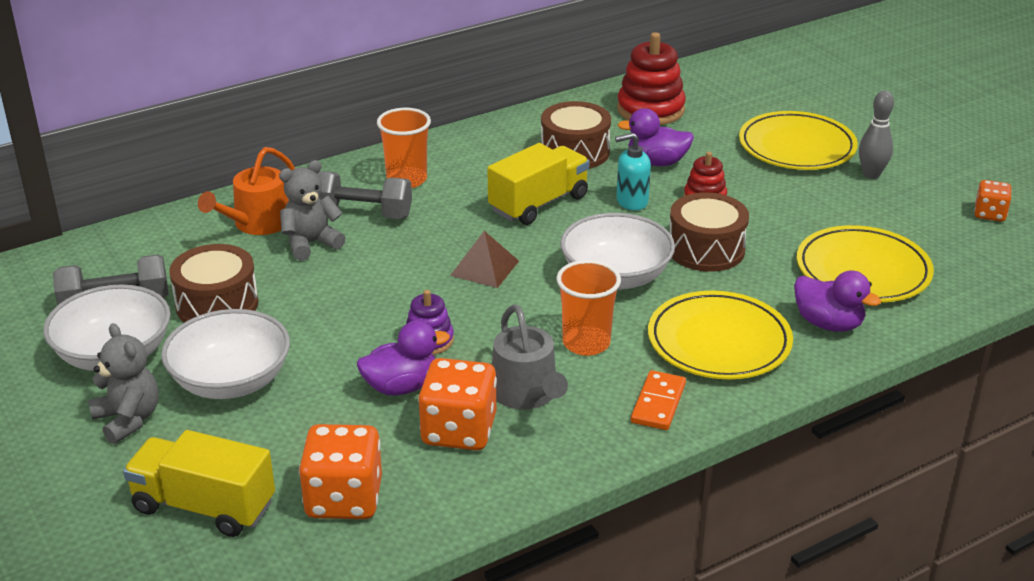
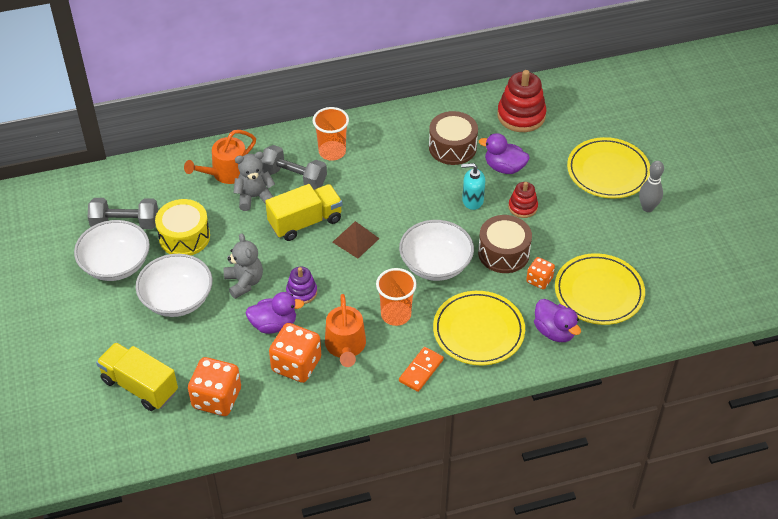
camera: 15 degrees right, 15 degrees up
grey teddy bear [88,323,159,444] -> grey teddy bear moved to [224,233,263,299]
brown drum [169,244,259,323] -> yellow drum [155,199,210,255]
yellow truck [487,143,590,225] -> yellow truck moved to [265,184,342,241]
grey watering can [492,304,568,409] -> orange watering can [325,294,366,367]
orange dice [974,180,1012,222] -> orange dice moved to [526,257,555,289]

